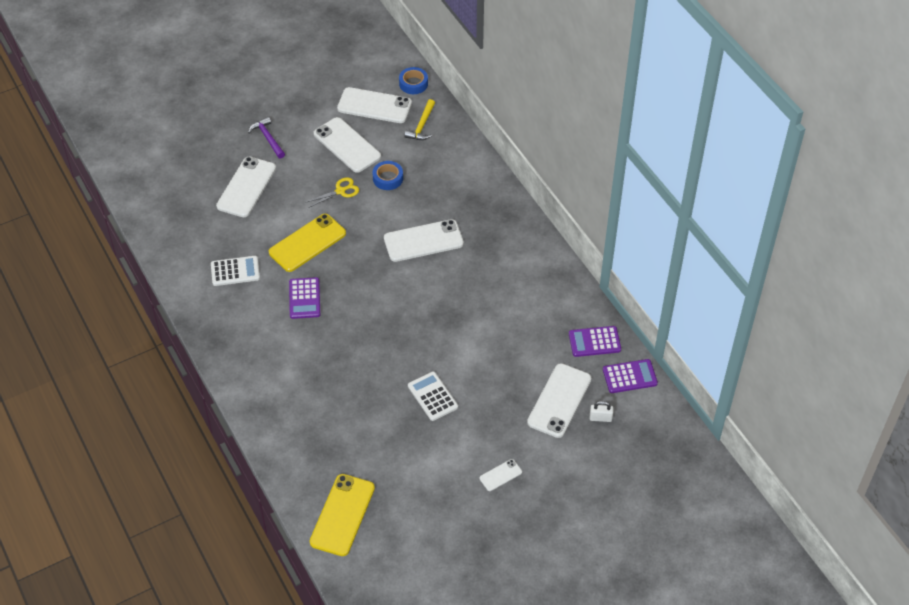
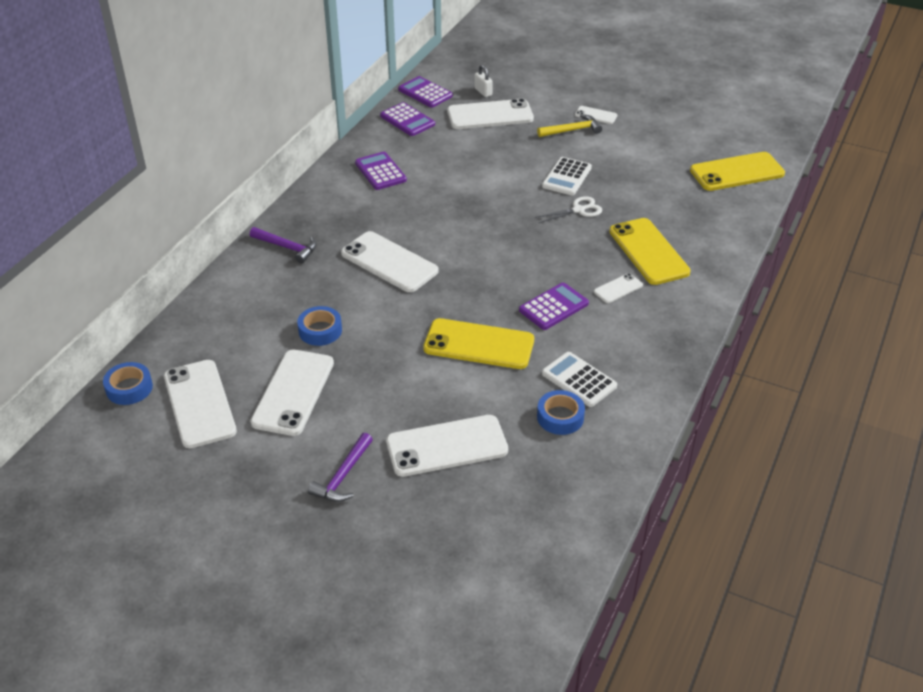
camera: 125 degrees left, 10 degrees down
yellow scissors [305,177,359,208] -> none
yellow hammer [404,99,435,140] -> yellow hammer moved to [537,114,602,137]
none -> purple hammer [250,227,317,263]
none -> purple calculator [355,152,407,190]
none -> white scissors [534,196,602,223]
none -> blue tape [537,390,585,435]
none -> white phone [594,273,643,303]
none -> yellow phone [609,218,691,285]

